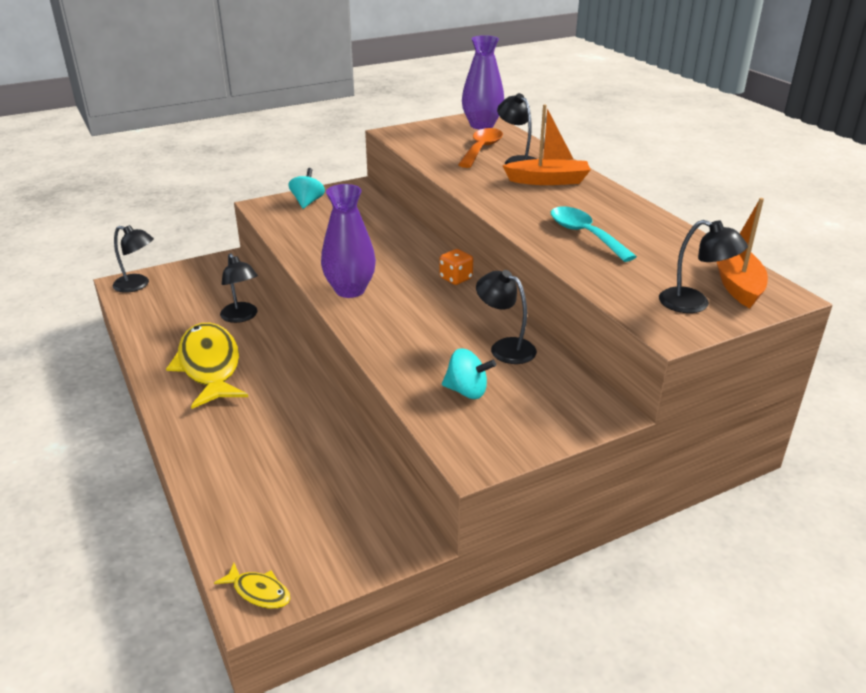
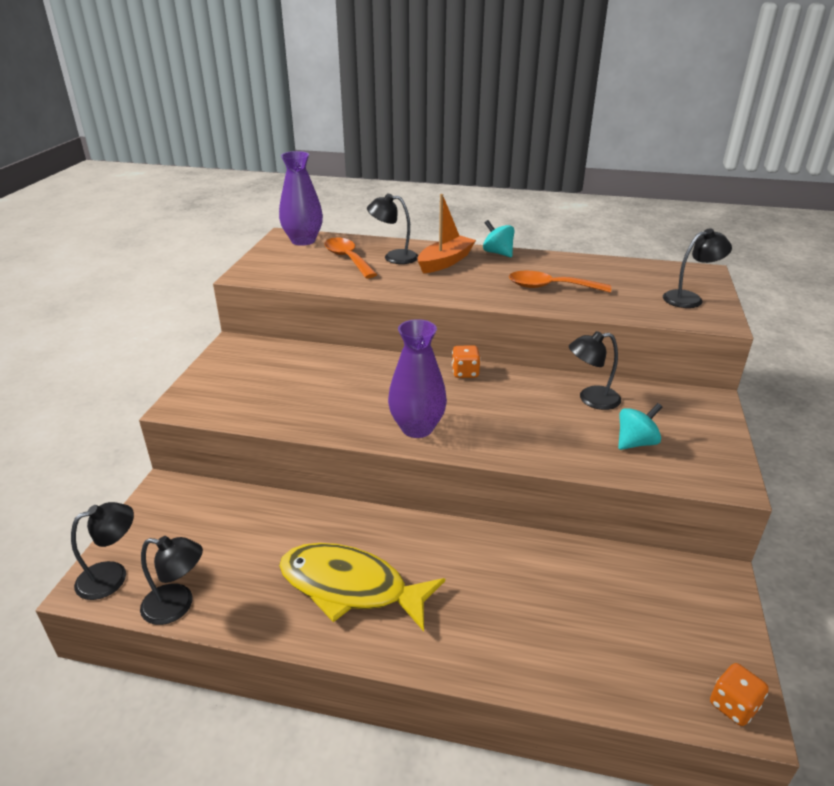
camera: 50 degrees left, 0 degrees up
yellow fish [214,563,291,609] -> orange dice [710,663,769,726]
black lamp [220,253,258,323] -> black lamp moved to [140,536,203,625]
turquoise spinning top [288,168,325,209] -> turquoise spinning top moved to [483,220,515,257]
turquoise spoon [551,206,637,262] -> orange spoon [509,271,611,293]
orange boat [717,198,768,308] -> none

